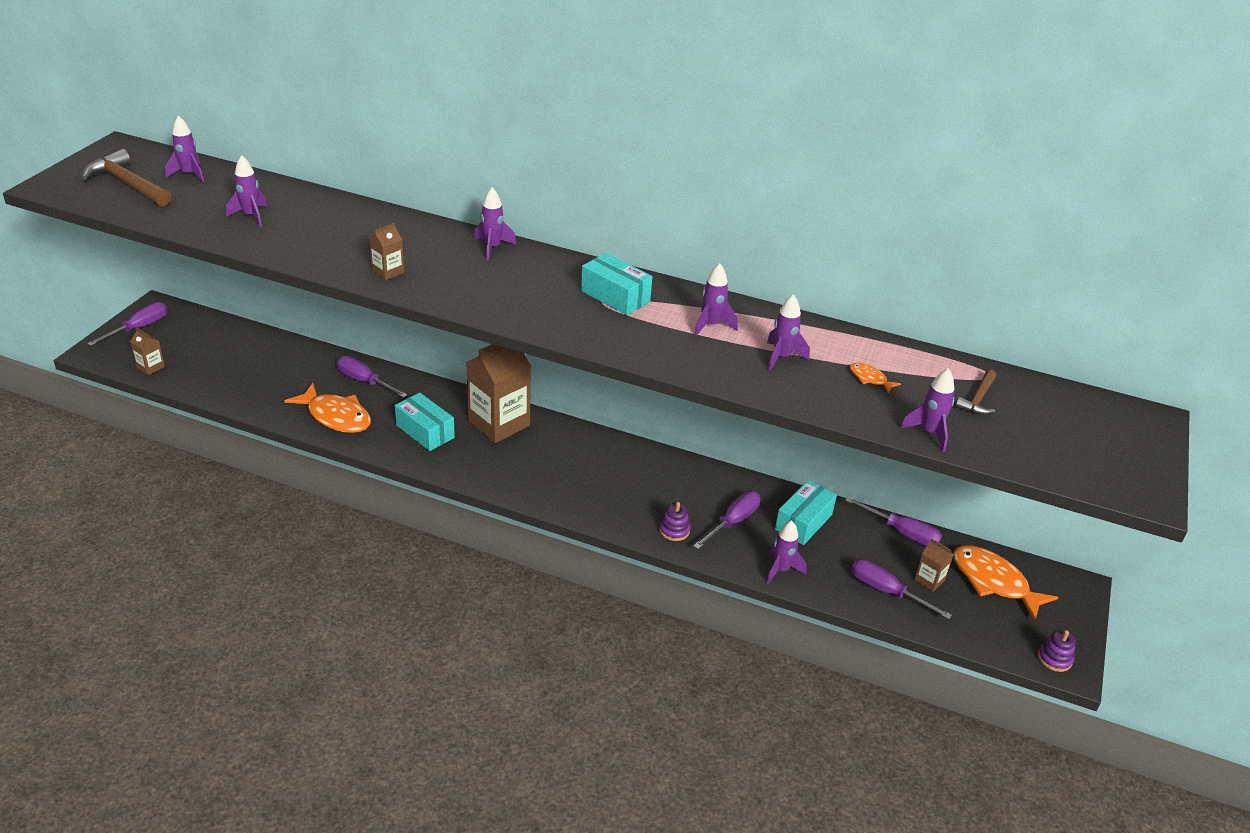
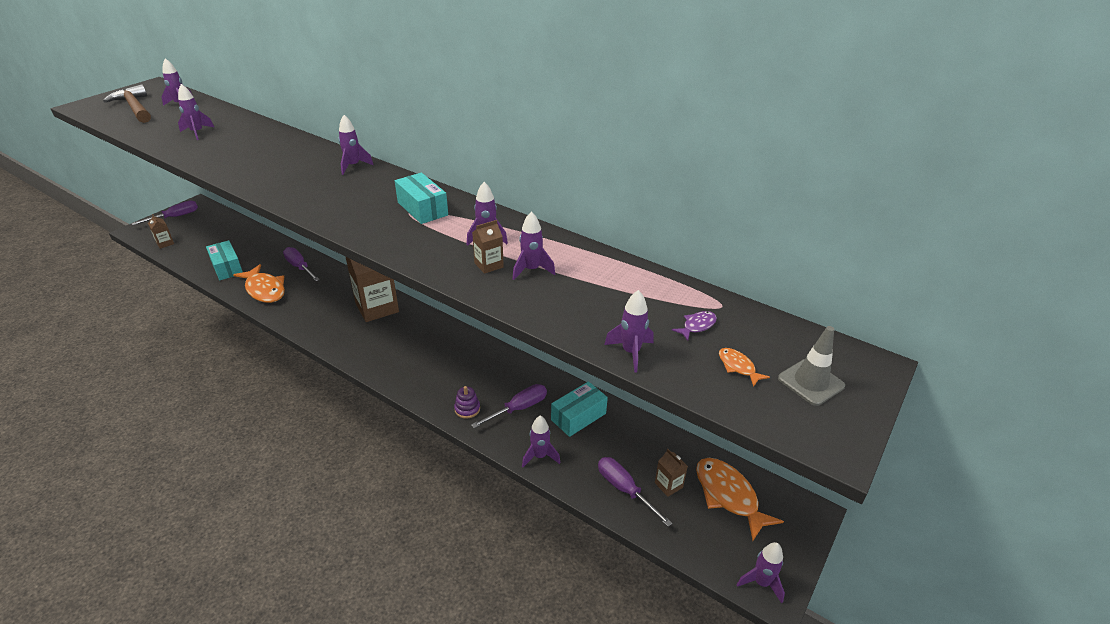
camera: 15 degrees right, 0 degrees up
brown carton [369,223,404,280] -> brown carton moved to [472,220,504,274]
turquoise box [395,393,455,451] -> turquoise box moved to [206,240,243,280]
purple screwdriver [845,497,942,546] -> none
orange fish [850,363,901,393] -> orange fish moved to [719,348,770,387]
brown hammer [955,369,996,415] -> purple fish [672,311,717,341]
purple stacking toy [1038,630,1076,672] -> purple rocket [737,542,785,603]
none -> grey traffic cone [778,326,845,406]

